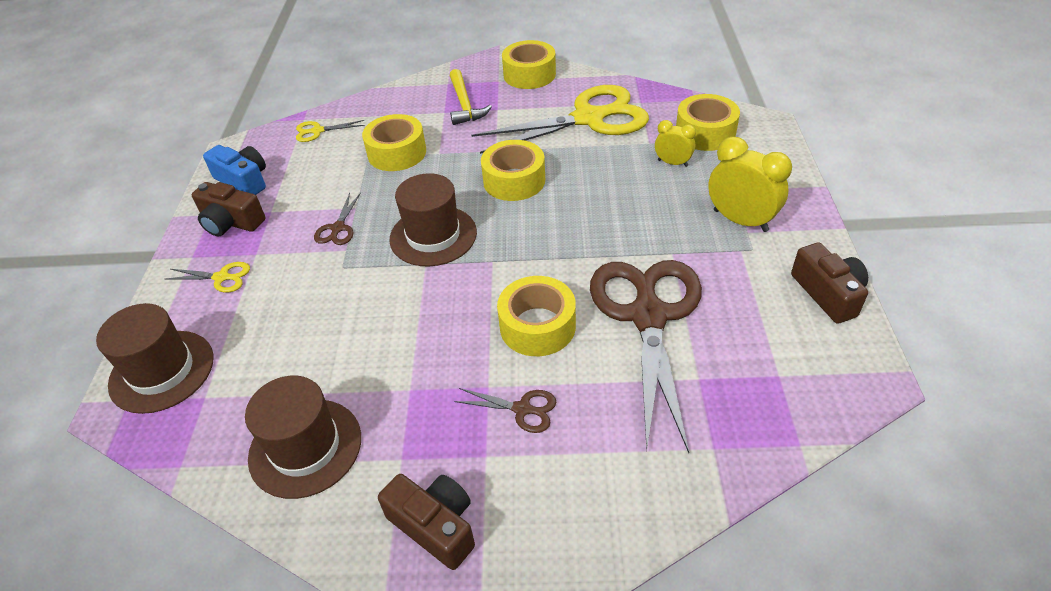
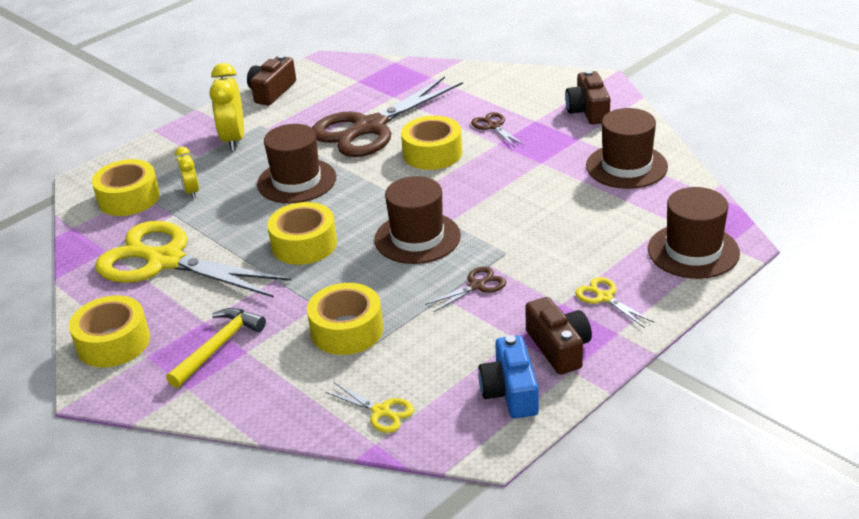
camera: 135 degrees left, 10 degrees down
none -> brown hat [257,124,336,203]

